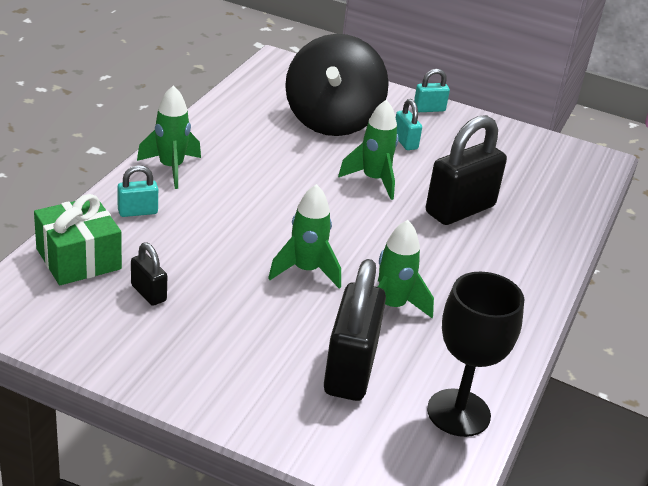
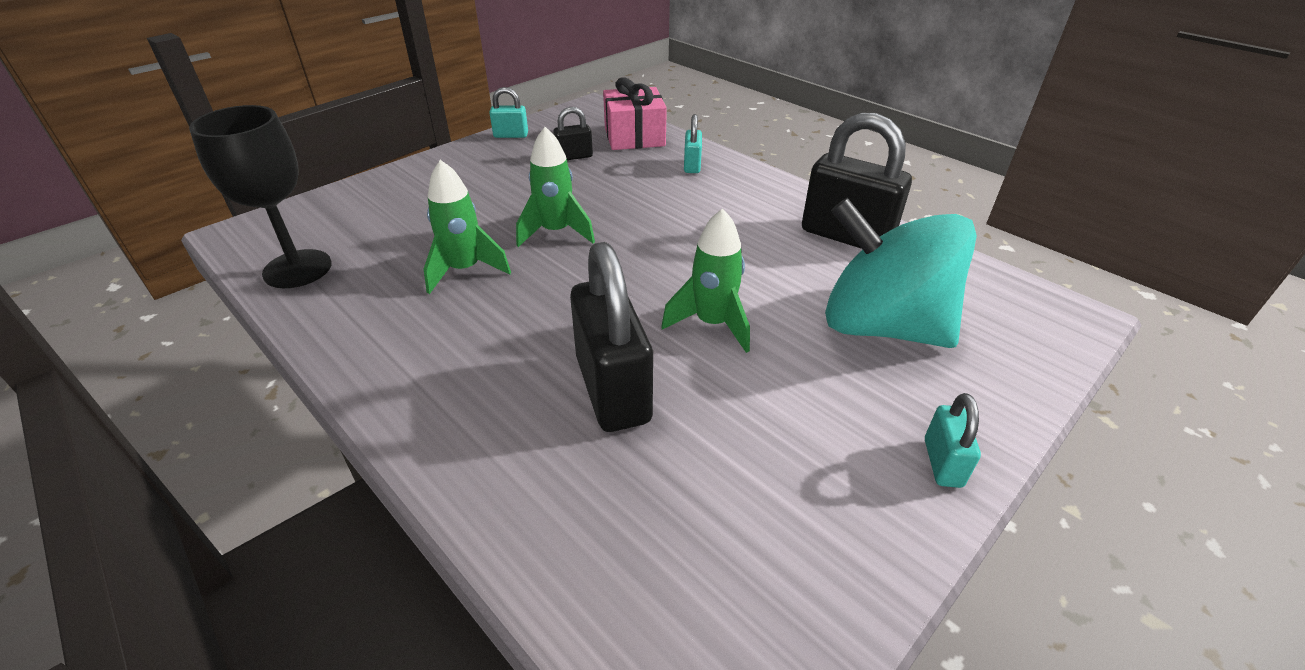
camera: 115 degrees right, 5 degrees up
green gift [34,194,122,285] -> pink gift [603,77,667,150]
green rocket [137,85,201,189] -> none
black spinning top [285,34,389,136] -> turquoise spinning top [825,198,977,348]
black padlock [324,259,386,401] -> black padlock moved to [802,113,912,249]
turquoise padlock [396,99,422,150] -> turquoise padlock moved to [489,87,528,138]

